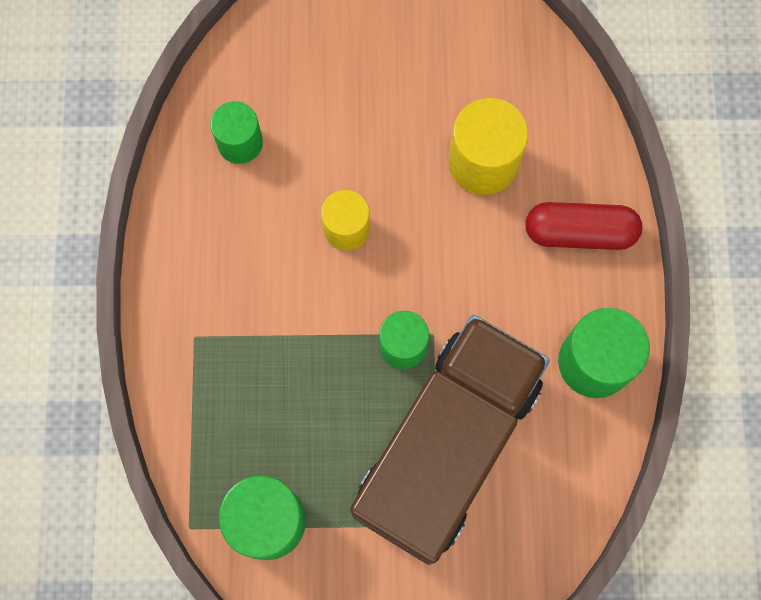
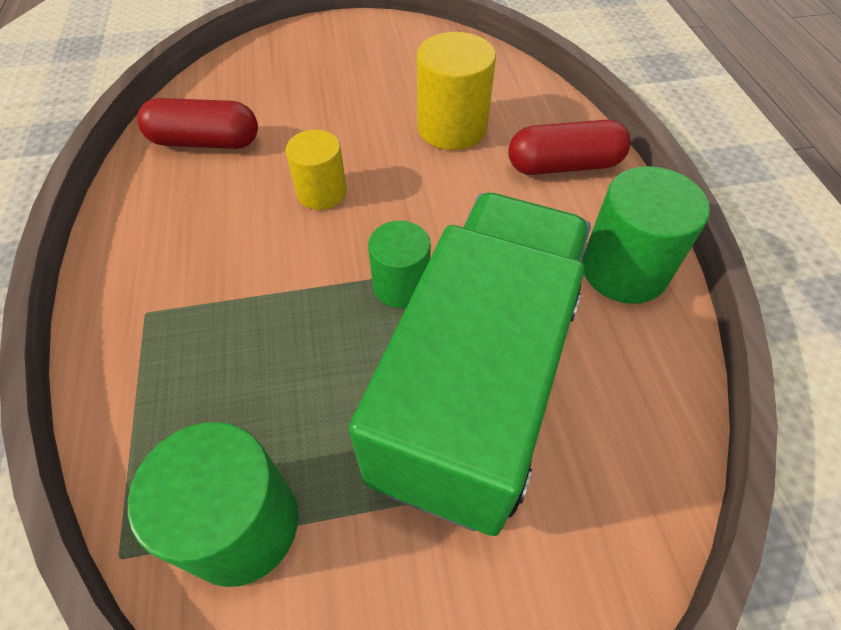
camera: 10 degrees left, 20 degrees down
green cylinder [210,101,263,164] -> red capsule [137,98,258,149]
brown truck [350,315,550,565] -> green truck [349,193,591,536]

